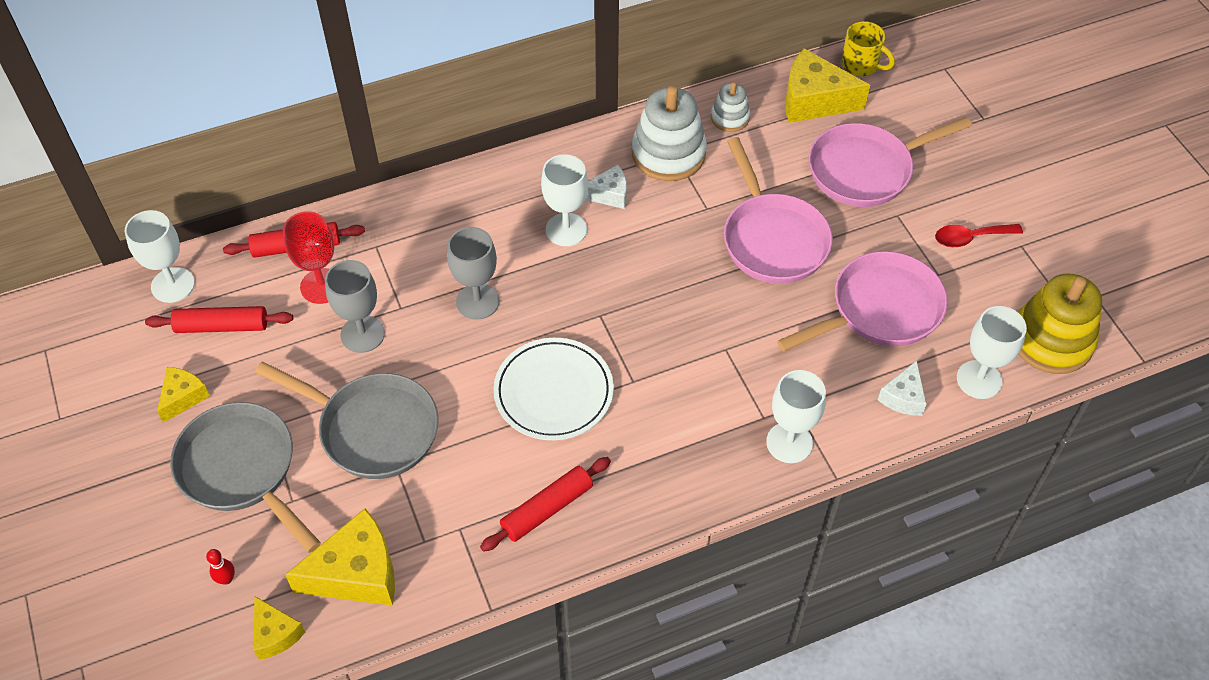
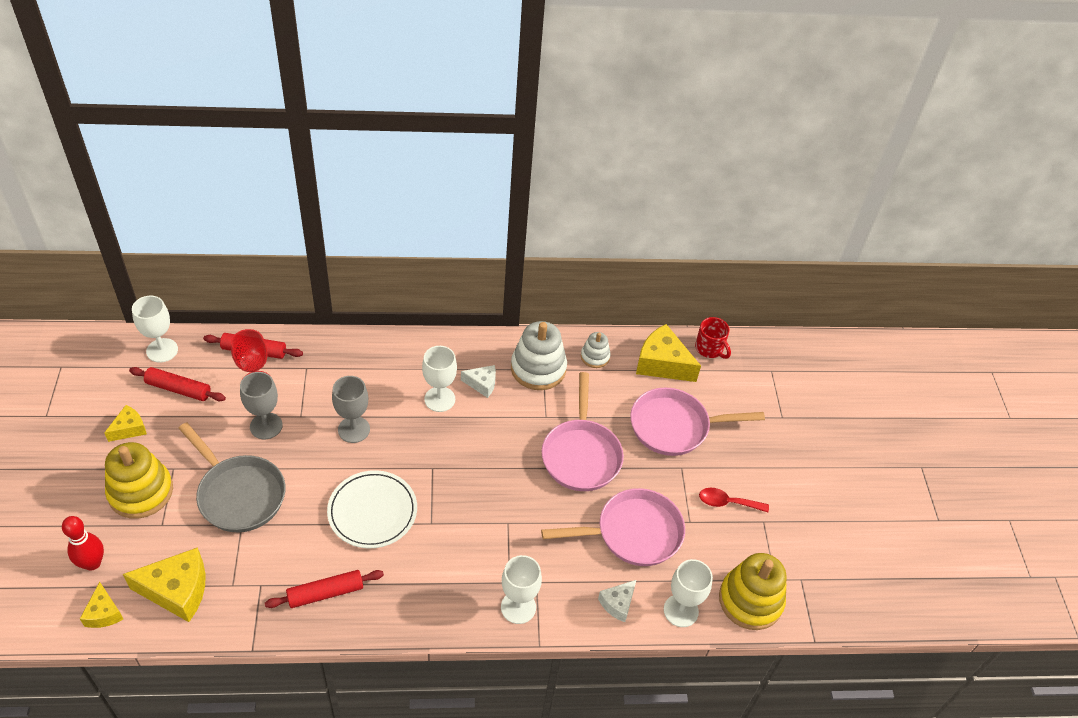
camera: 15 degrees right, 5 degrees down
grey pan [170,402,321,553] -> yellow stacking toy [105,442,173,519]
red bowling pin [206,549,235,585] -> red bowling pin [62,516,104,571], size x1.90
yellow mug [841,21,895,76] -> red mug [695,317,731,359]

